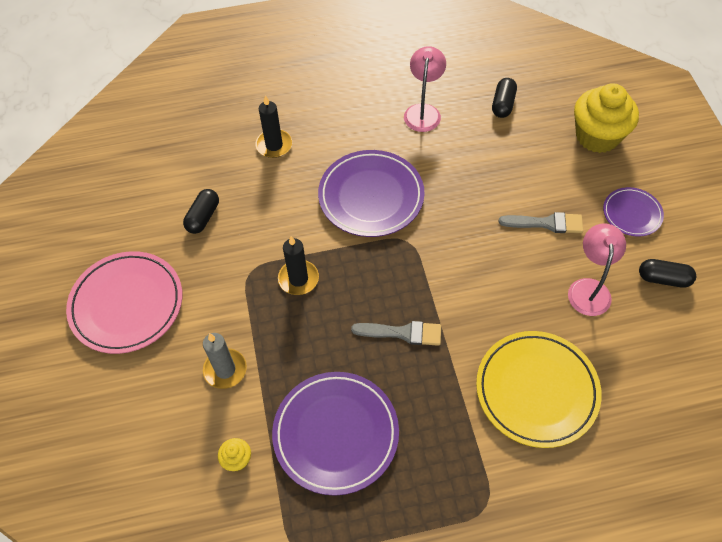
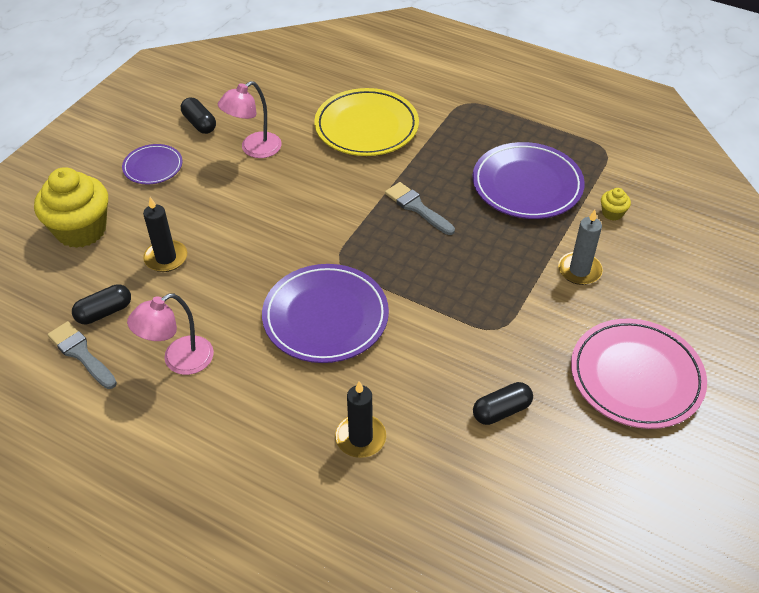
camera: 140 degrees left, 10 degrees down
black candle [278,236,319,295] -> black candle moved to [143,197,187,272]
grey brush [499,212,583,233] -> grey brush moved to [47,321,117,389]

